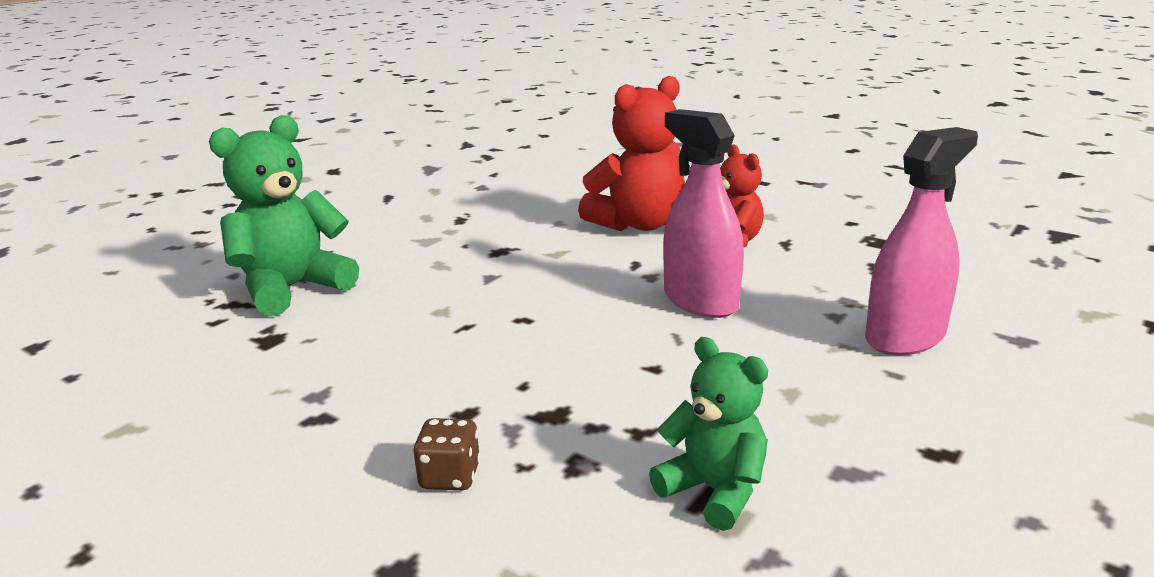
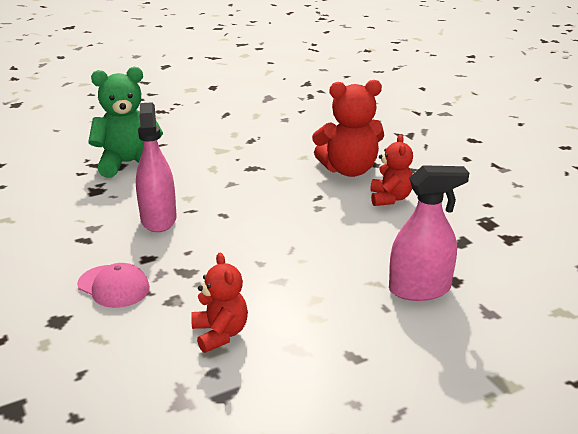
camera: 25 degrees right, 5 degrees up
brown dice [413,418,480,490] -> pink cap [77,263,150,308]
green teddy bear [649,337,768,531] -> red teddy bear [191,253,248,353]
pink spray bottle [663,109,744,318] -> pink spray bottle moved to [136,102,177,232]

